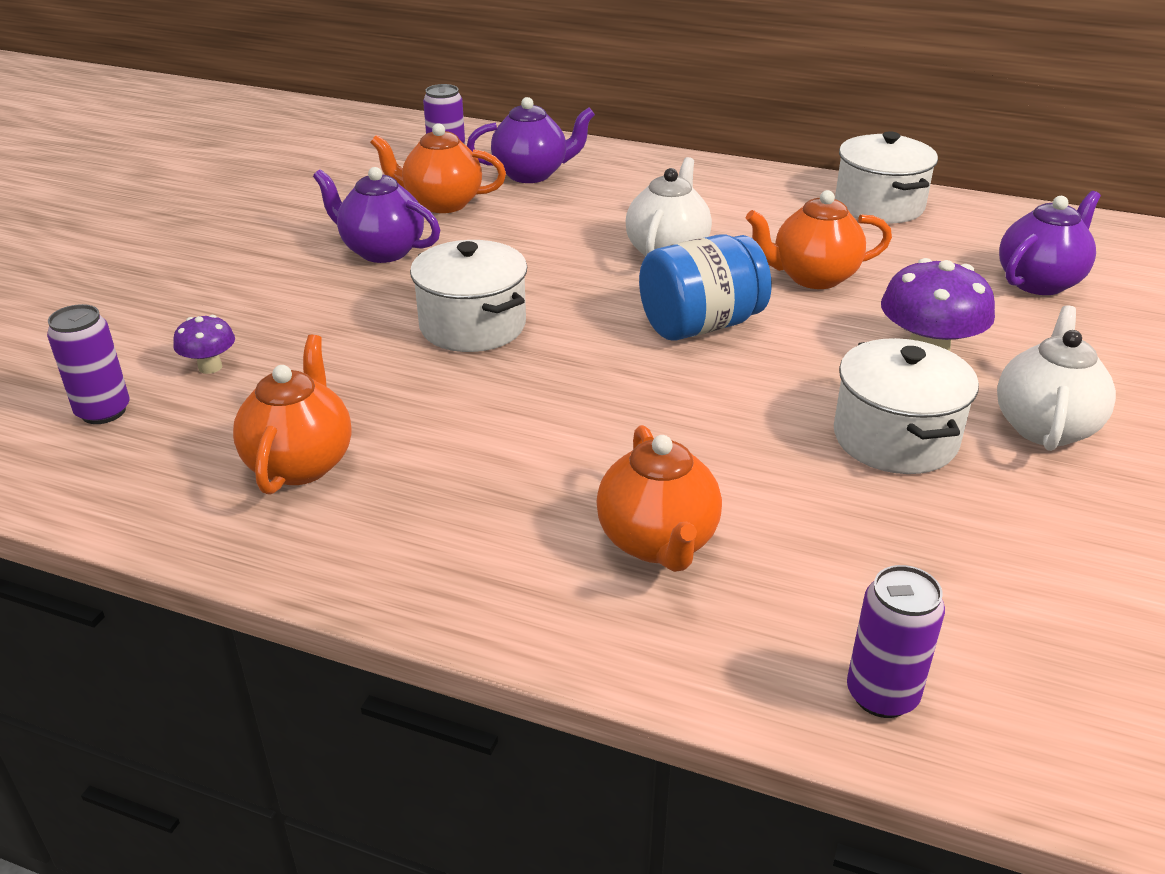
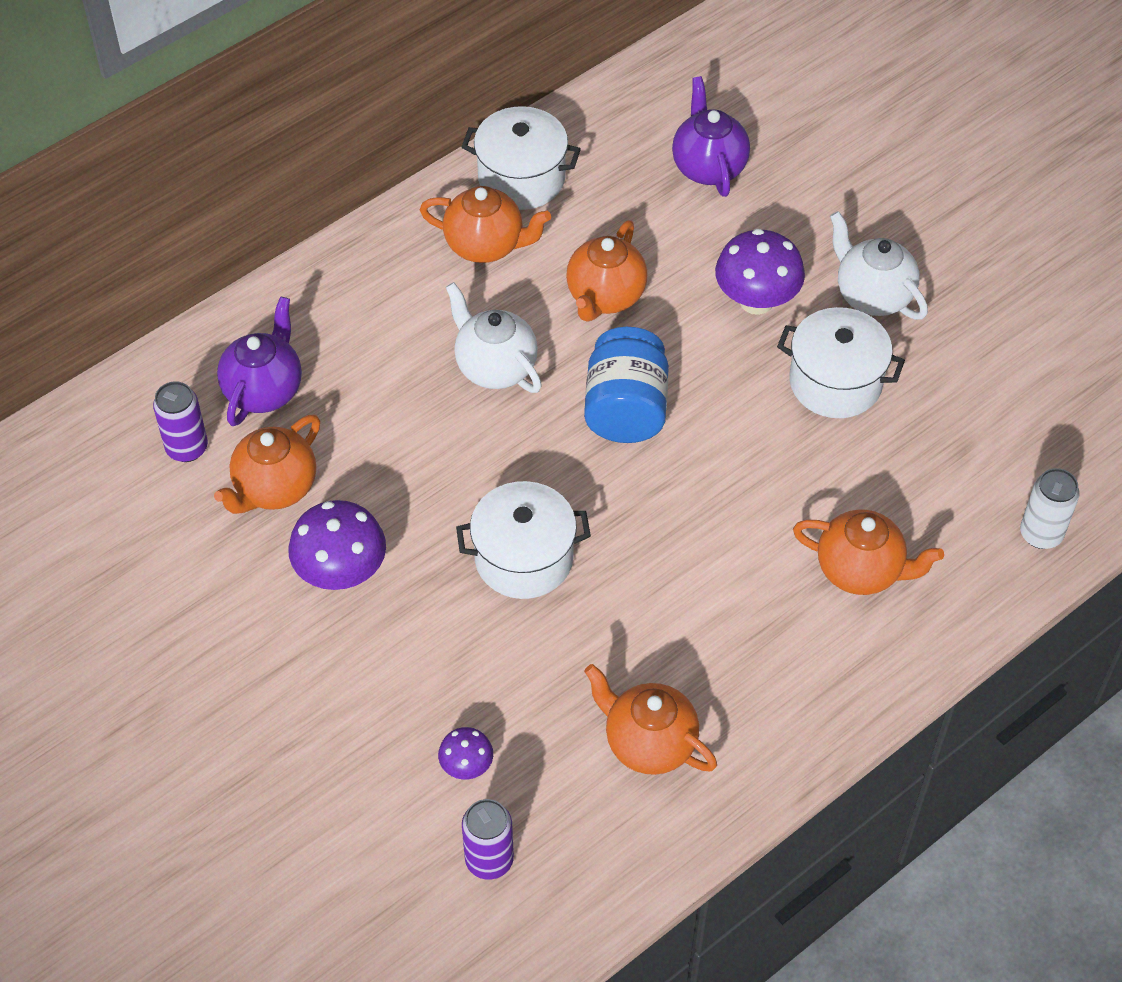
camera: 60 degrees left, 20 degrees up
purple teapot [313,167,440,263] -> purple mushroom [288,500,386,590]
purple can [847,565,945,718] -> white can [1020,468,1080,549]
none -> orange teapot [420,186,551,263]

